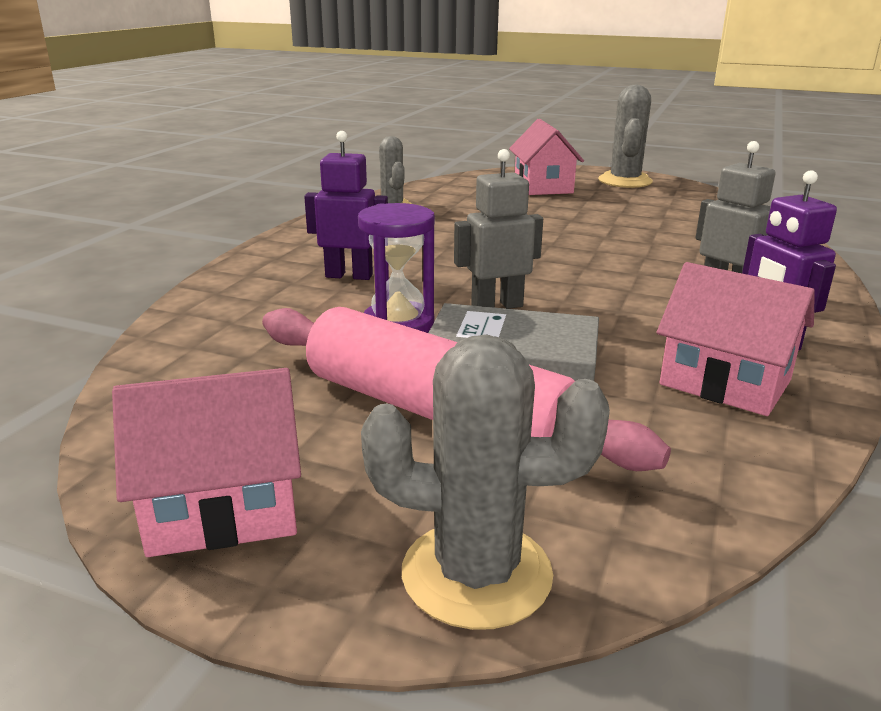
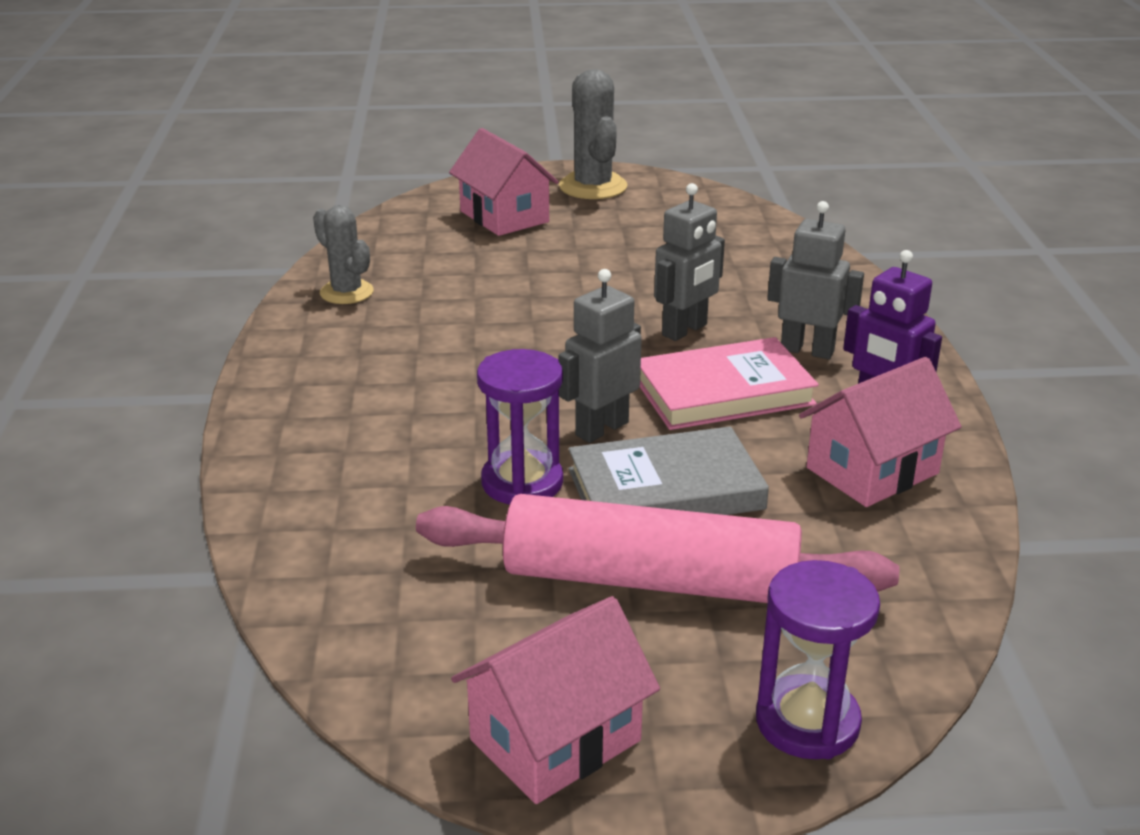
camera: 25 degrees left, 5 degrees up
purple robot [304,131,388,280] -> none
grey cactus [361,334,610,630] -> purple hourglass [756,560,880,759]
pink house [657,262,815,416] -> pink house turned 45 degrees counterclockwise [799,357,962,507]
none -> pink book [640,337,819,430]
none -> grey robot [654,183,725,341]

